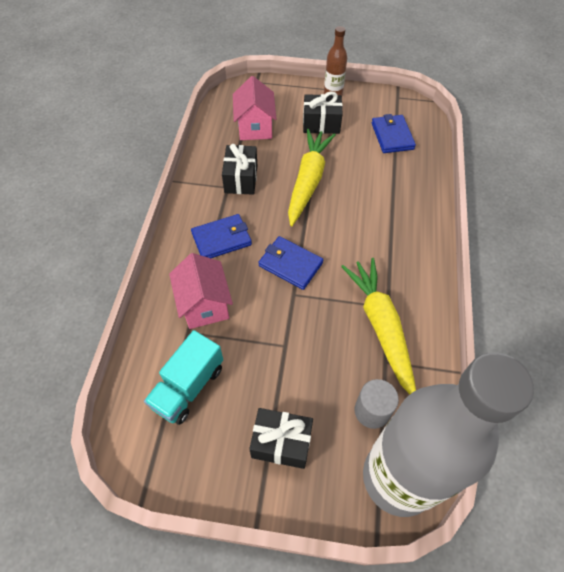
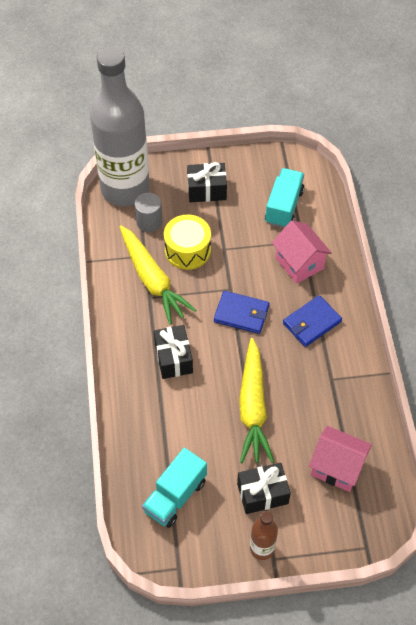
camera: 165 degrees right, 0 degrees up
black gift [222,144,257,195] -> black gift moved to [154,325,193,379]
pink house [233,76,276,140] -> pink house turned 45 degrees counterclockwise [309,426,372,492]
blue wallet [372,114,416,153] -> turquoise truck [142,448,207,528]
none -> yellow drum [164,215,211,270]

